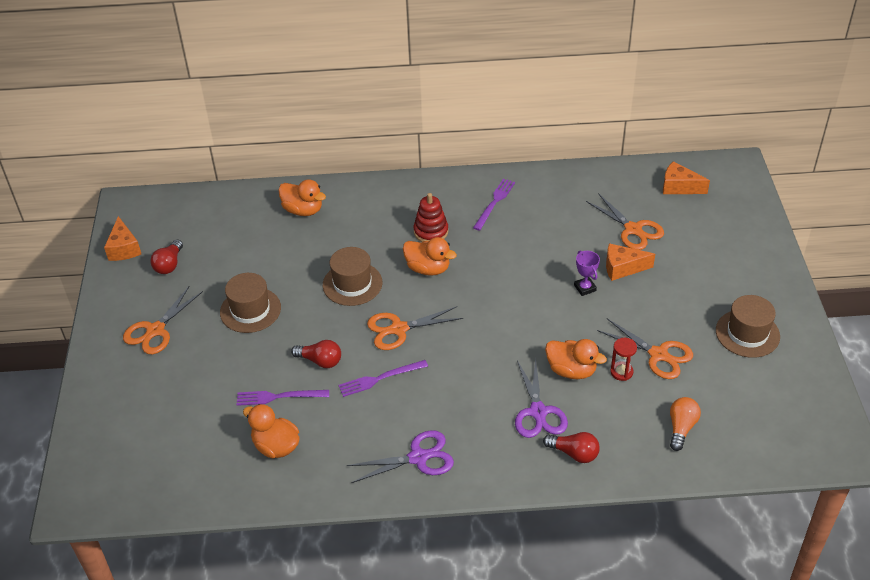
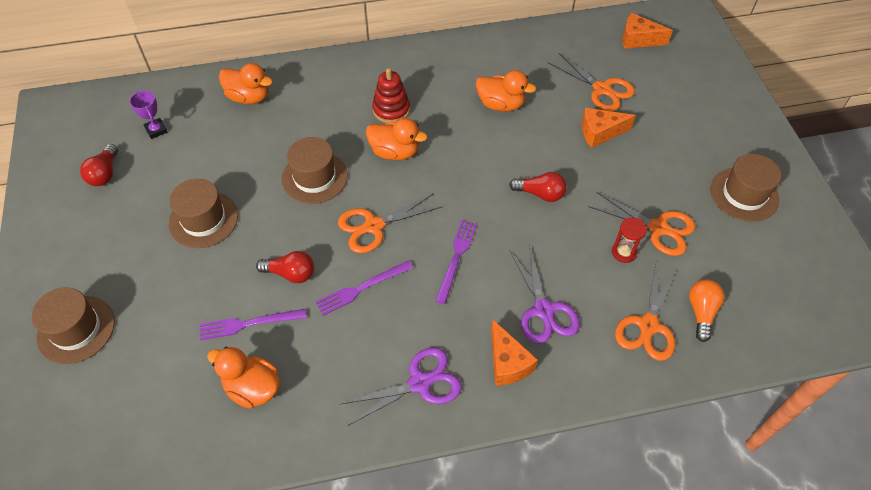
camera: 10 degrees left, 10 degrees up
orange cheese [104,216,141,261] -> orange cheese moved to [491,320,538,386]
orange scissors [123,287,203,354] -> orange scissors moved to [615,260,677,361]
purple fork [473,179,515,231] -> purple fork moved to [435,220,477,304]
red light bulb [543,432,600,463] -> red light bulb moved to [509,172,567,202]
orange duck [545,339,607,379] -> orange duck moved to [476,70,536,112]
purple trophy [574,251,600,296] -> purple trophy moved to [129,91,167,139]
none -> brown hat [32,287,115,364]

